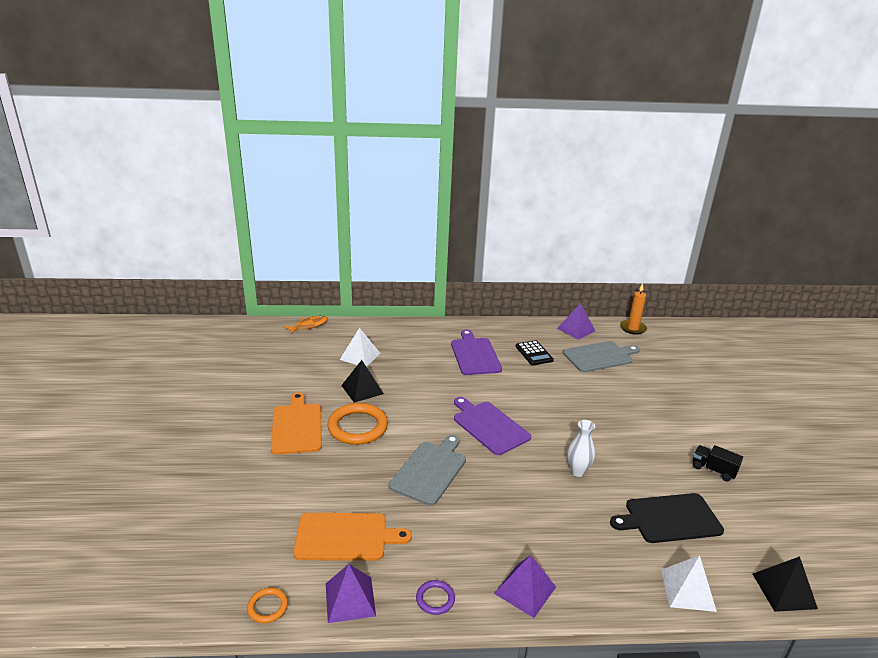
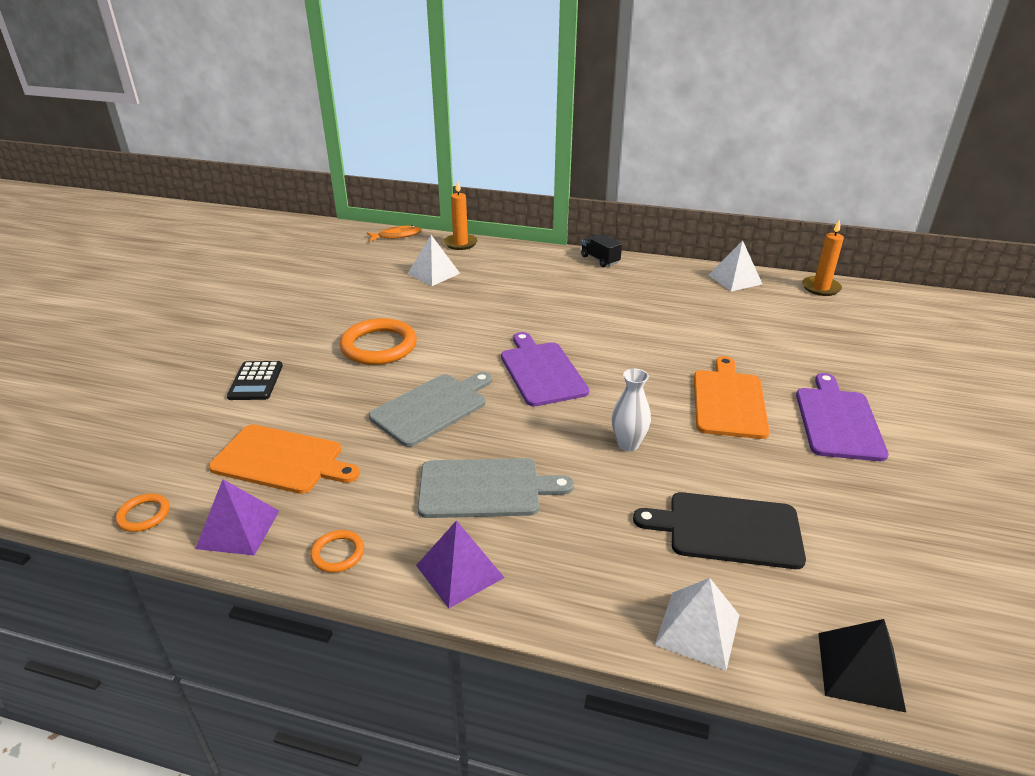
camera: 20 degrees right, 5 degrees up
orange cutting board [271,392,322,455] -> orange cutting board moved to [694,356,770,439]
black pyramid [341,360,384,403] -> none
purple ring [416,580,455,615] -> orange ring [310,530,364,573]
purple cutting board [451,330,502,375] -> purple cutting board moved to [796,373,889,461]
black calculator [516,340,554,365] -> black calculator moved to [227,361,283,400]
purple pyramid [557,303,595,340] -> white pyramid [709,240,762,291]
grey cutting board [563,341,640,372] -> grey cutting board moved to [417,458,574,518]
black truck [692,445,743,481] -> black truck moved to [581,234,622,267]
none -> orange candle [444,181,477,250]

